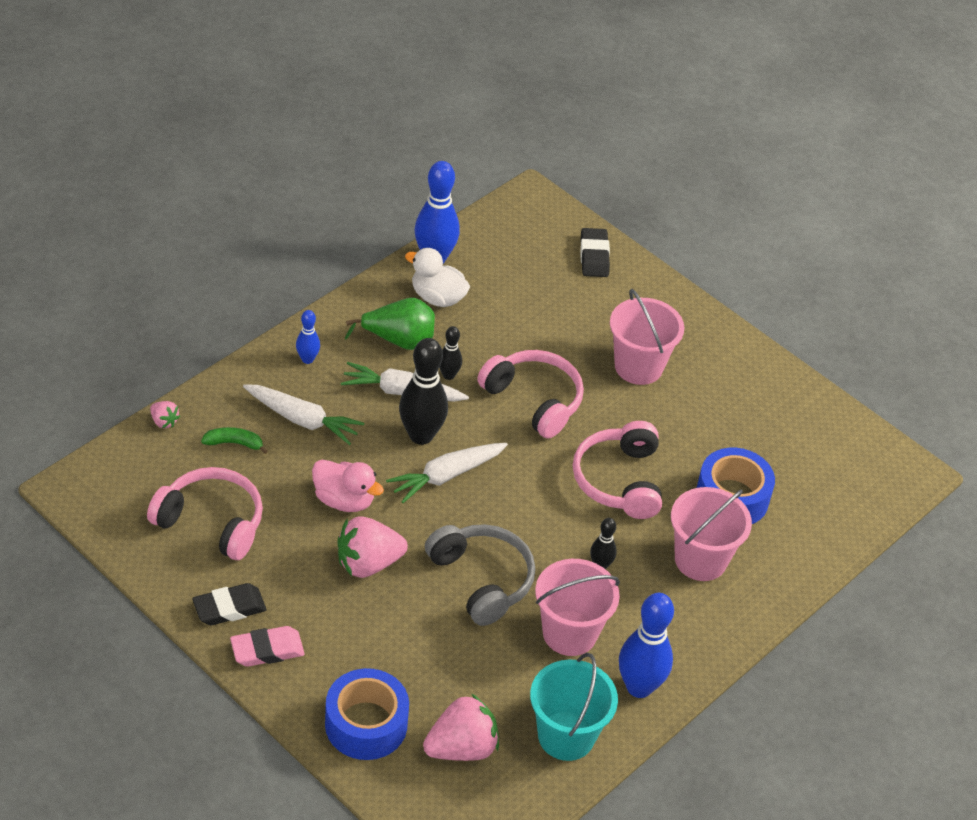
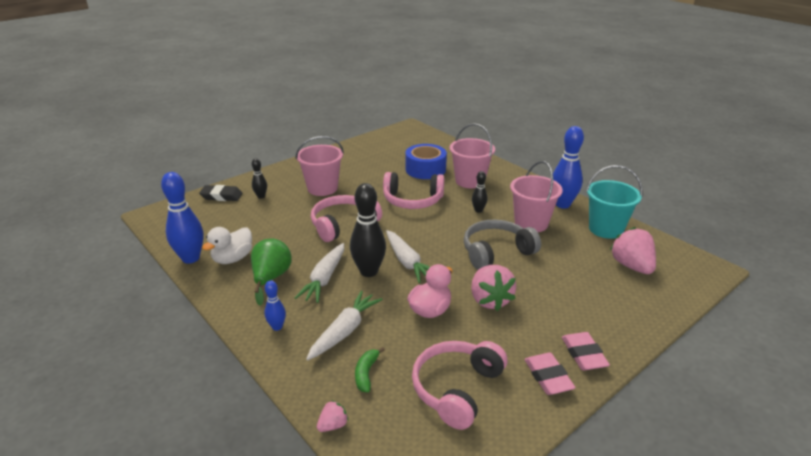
camera: 80 degrees left, 15 degrees down
black eraser [192,583,266,625] -> pink eraser [524,353,576,395]
blue tape [325,668,409,760] -> none
black bowling pin [439,326,462,380] -> black bowling pin moved to [252,158,267,199]

